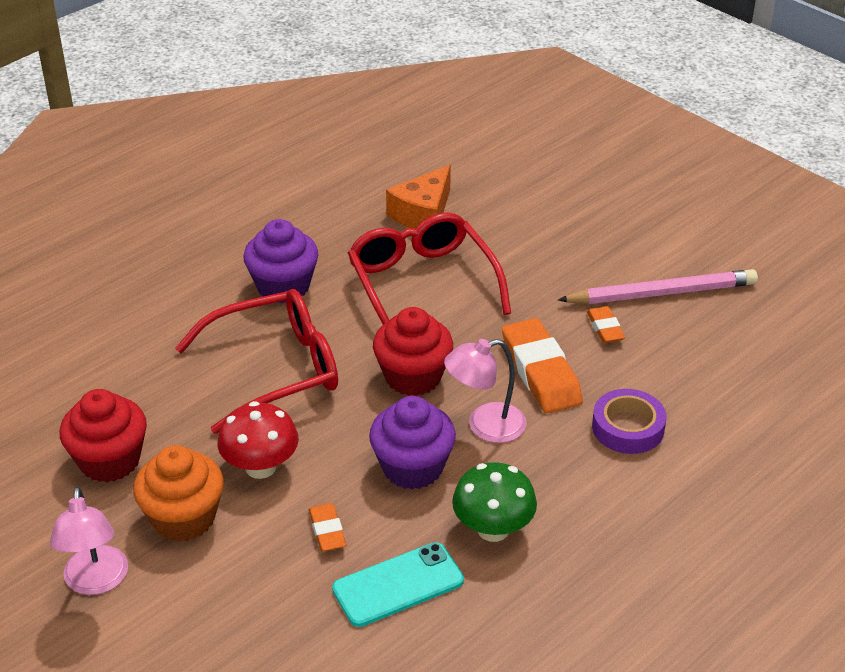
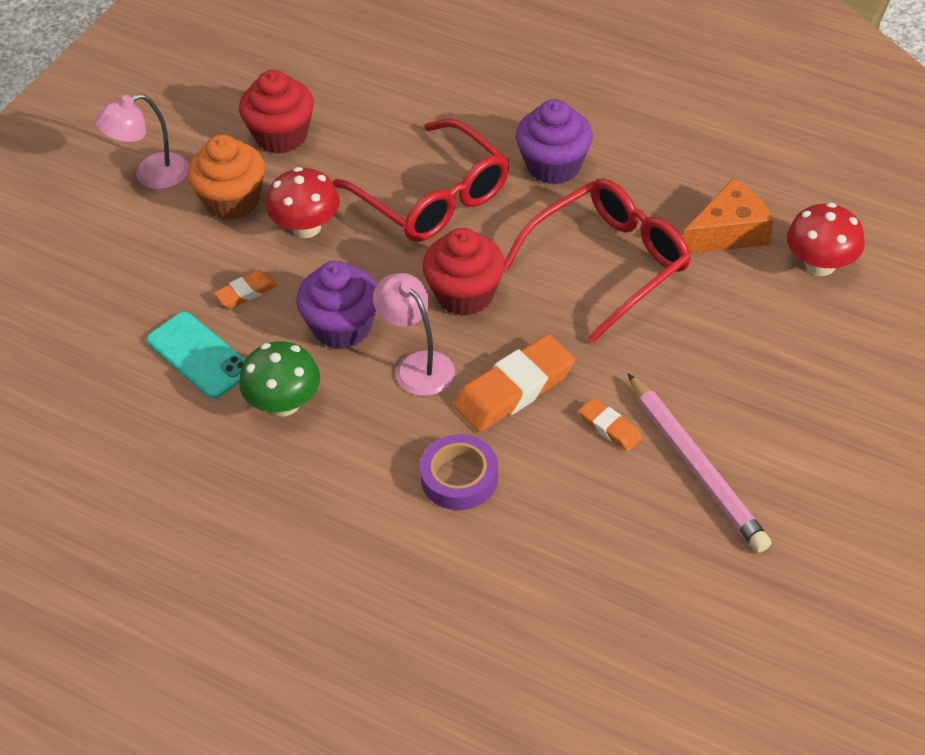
camera: 75 degrees right, 10 degrees up
orange cheese [386,165,451,229] -> orange cheese turned 135 degrees clockwise [683,179,774,254]
orange eraser [587,306,625,343] -> orange eraser turned 75 degrees clockwise [578,398,642,451]
none -> red mushroom [787,203,865,276]

